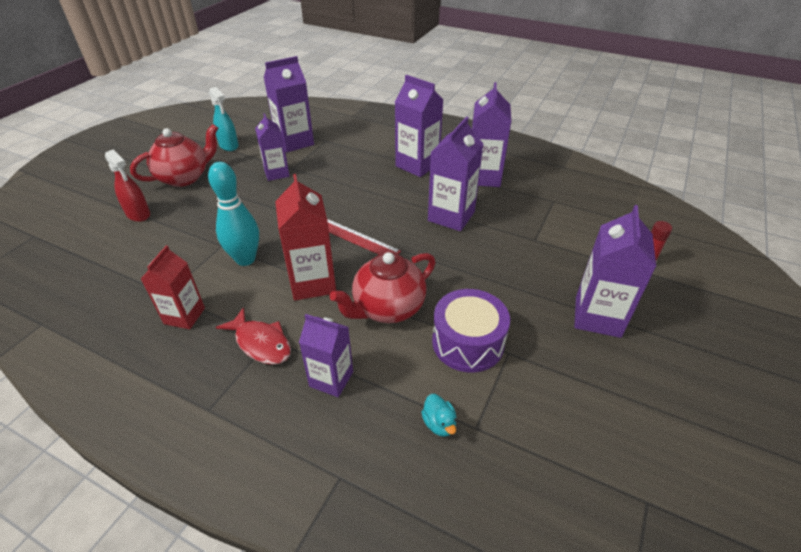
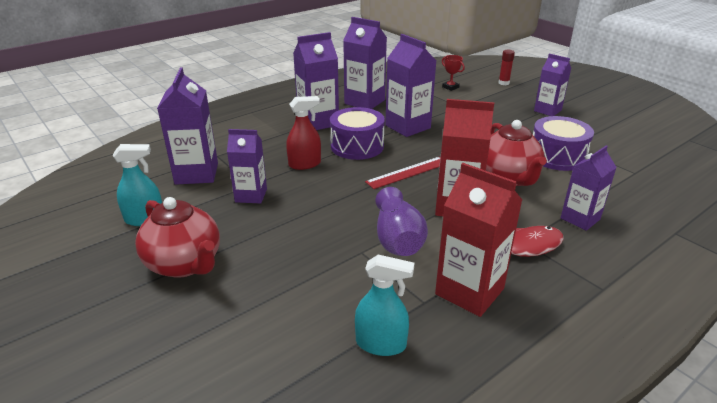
camera: 65 degrees left, 10 degrees down
red spray bottle [105,150,150,222] -> red spray bottle moved to [286,96,321,170]
red teapot [130,124,218,187] -> red teapot turned 150 degrees clockwise [135,197,220,278]
red carton [141,245,205,329] -> red carton [435,163,522,317], size x1.50
turquoise bowling pin [208,162,259,266] -> purple vase [375,187,428,256]
turquoise duck [421,394,457,437] -> none
purple carton [574,205,656,338] -> purple carton [534,54,571,116], size x0.66
none -> purple drum [330,107,385,160]
none -> turquoise spray bottle [355,255,414,356]
none -> red trophy [442,55,465,91]

